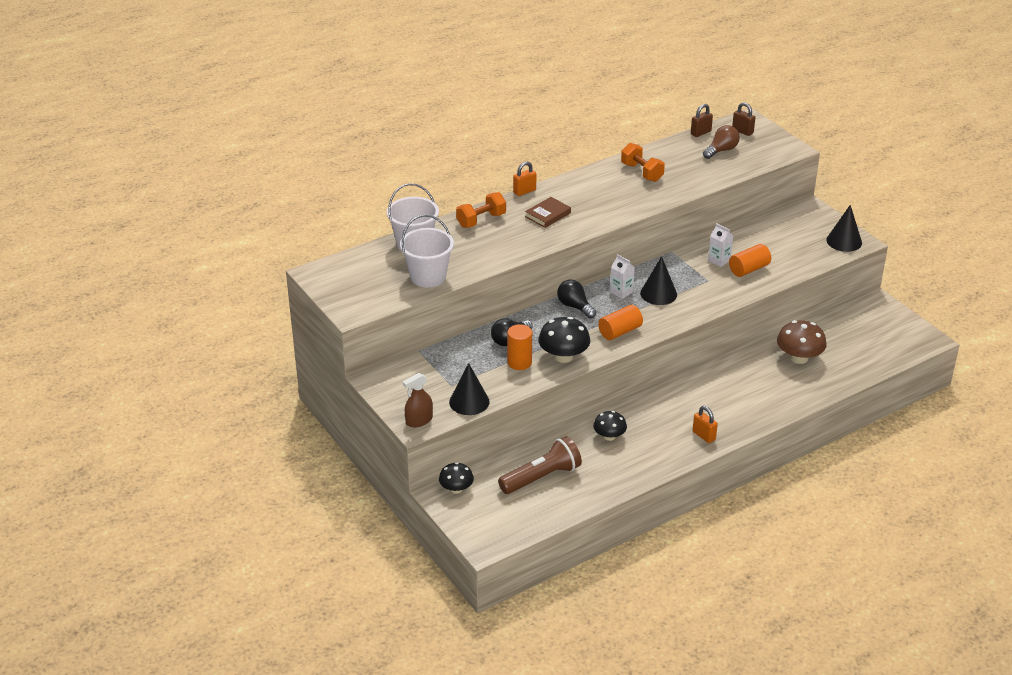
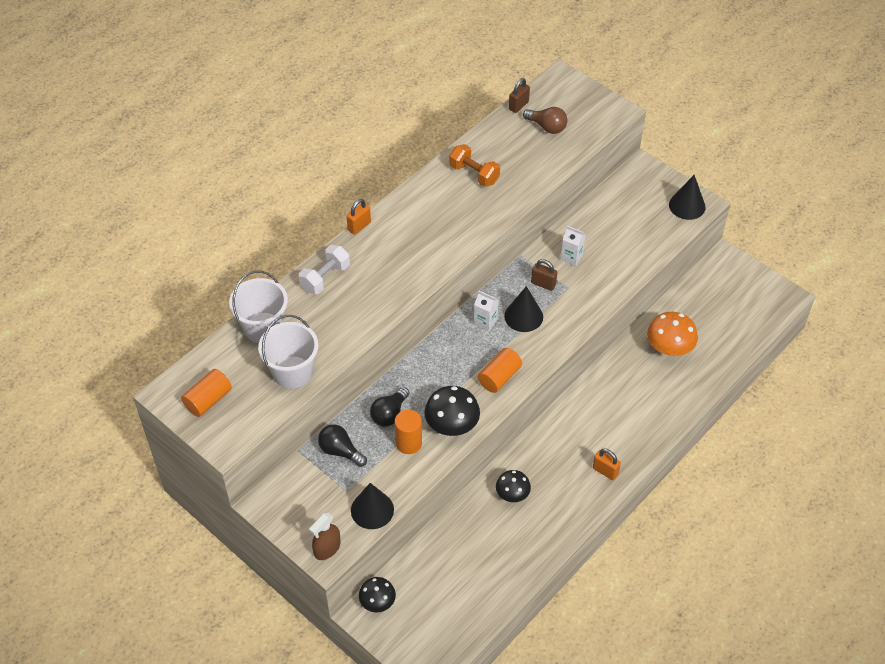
camera: 15 degrees left, 15 degrees up
orange dumbbell [456,192,506,228] -> white dumbbell [299,245,350,294]
brown flashlight [498,436,582,494] -> none
brown book [525,197,571,228] -> none
black light bulb [557,280,596,318] -> black light bulb moved to [318,425,367,467]
brown light bulb [703,125,740,159] -> brown light bulb turned 90 degrees clockwise [523,107,567,134]
orange cylinder [729,244,771,277] -> orange cylinder moved to [181,369,232,417]
brown padlock [732,102,755,136] -> brown padlock moved to [531,259,557,291]
brown mushroom [777,320,827,364] -> orange mushroom [647,312,698,356]

